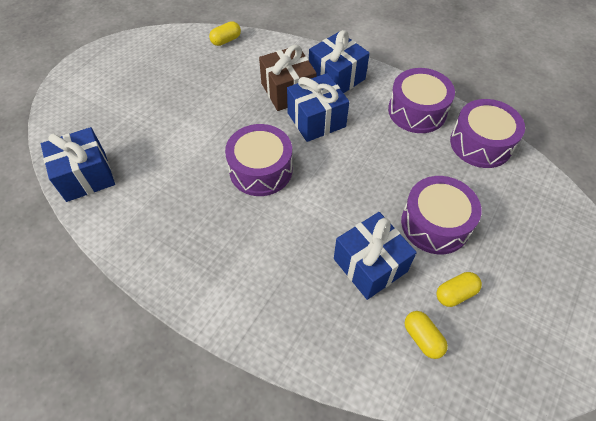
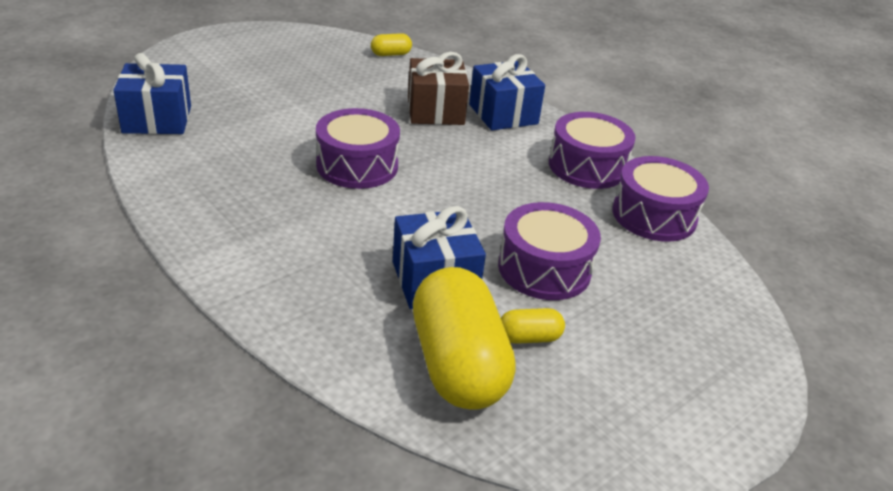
camera: 15 degrees right, 20 degrees down
blue gift [287,73,349,142] -> none
yellow capsule [405,311,448,359] -> yellow capsule [413,267,516,410], size x2.32

